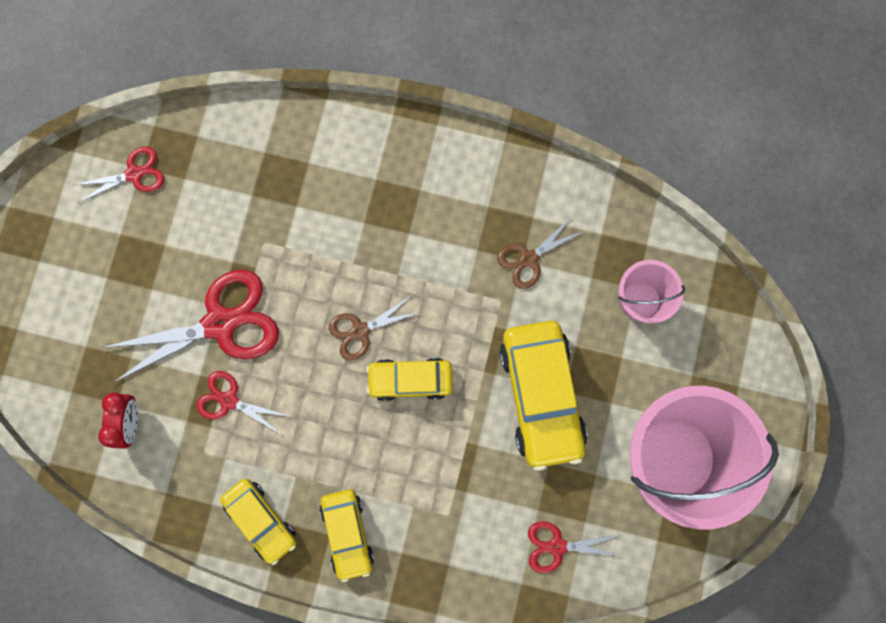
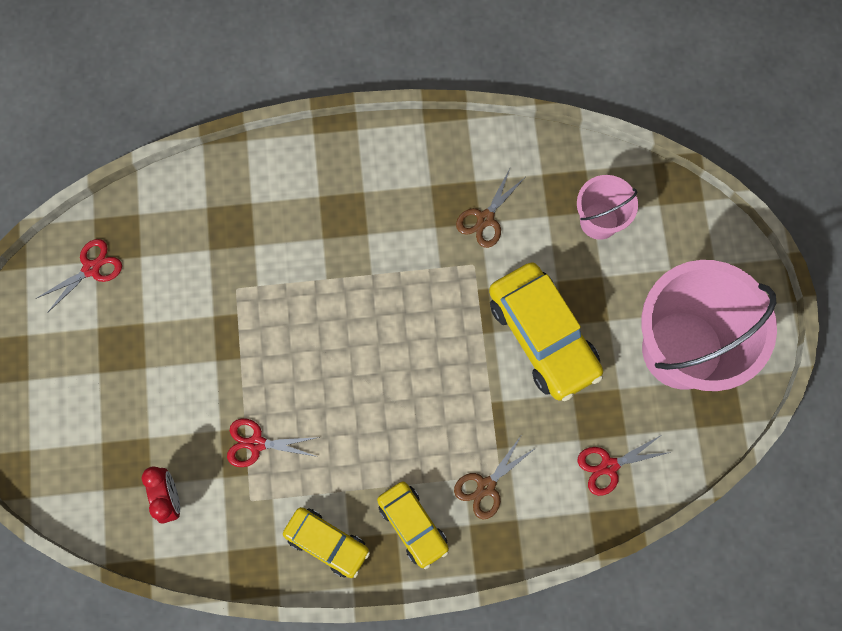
camera: 20 degrees left, 5 degrees down
red scissors [101,270,279,383] -> none
brown scissors [329,296,421,361] -> brown scissors moved to [454,436,537,519]
yellow car [366,358,452,401] -> none

